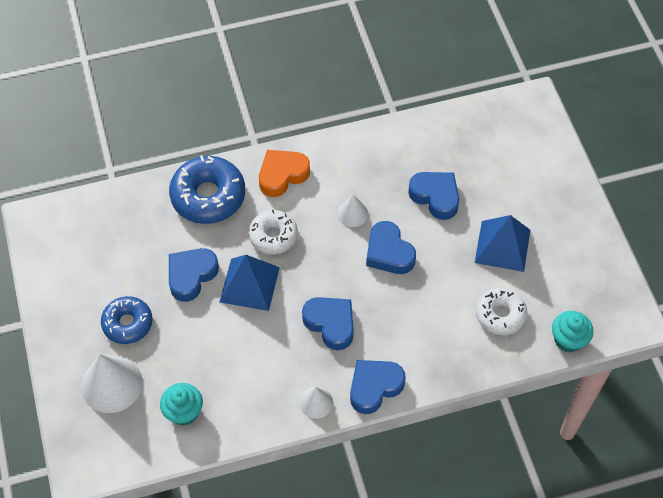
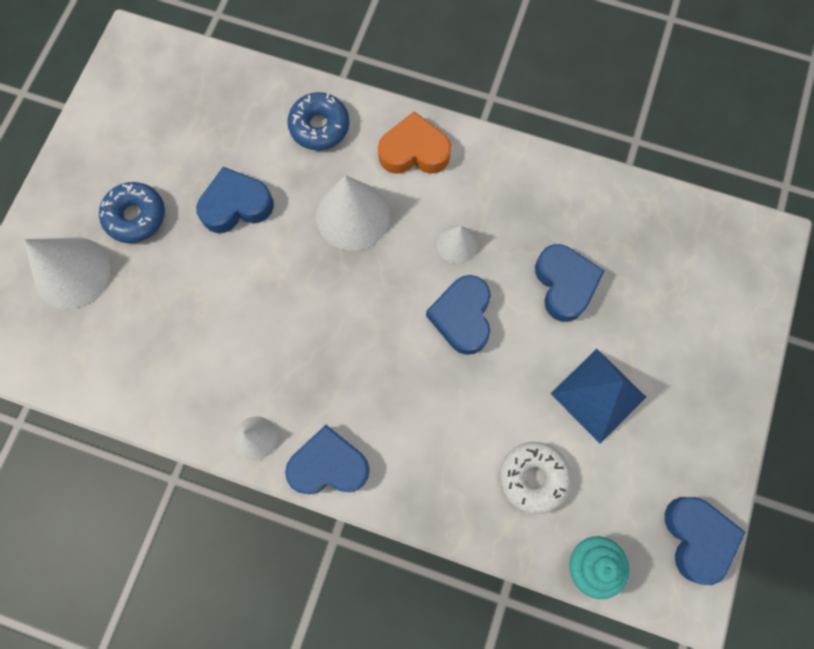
camera: 35 degrees right, 15 degrees up
turquoise cupcake [160,383,203,426] -> none
blue donut [169,155,245,224] -> blue donut [287,92,349,150], size x0.64
blue pyramid [220,255,280,311] -> none
white donut [249,210,298,255] -> white cone [316,175,390,250]
blue heart [302,297,354,350] -> blue heart moved to [665,497,746,585]

